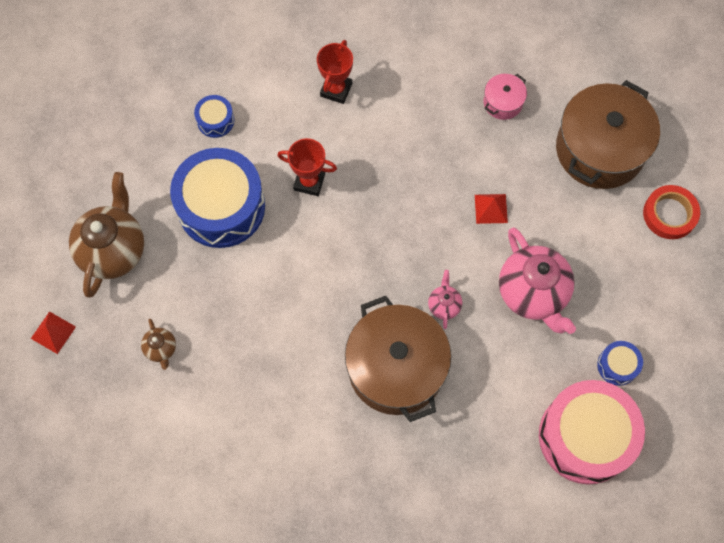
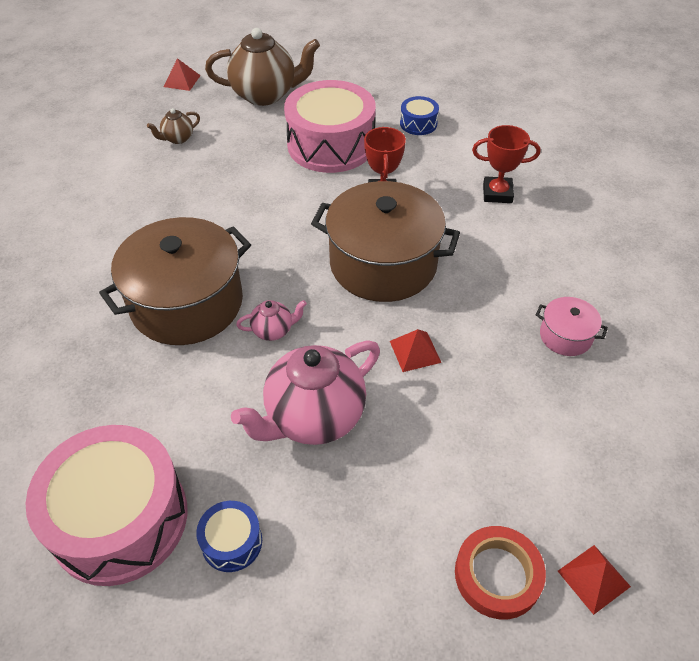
camera: 75 degrees right, 20 degrees down
blue drum [170,148,265,248] -> pink drum [284,80,376,173]
brown pot [556,80,660,189] -> brown pot moved to [311,181,460,302]
none -> red pyramid [558,545,631,615]

